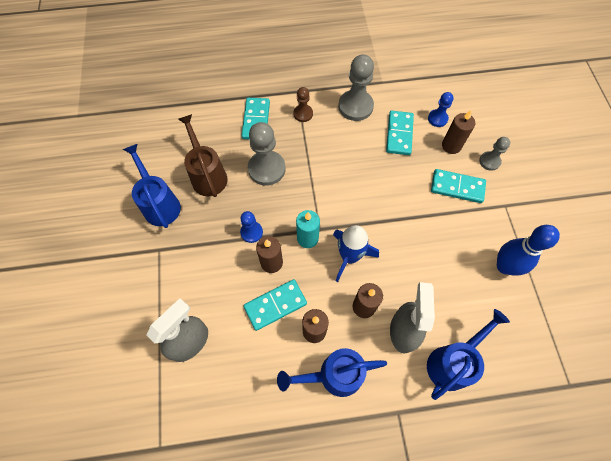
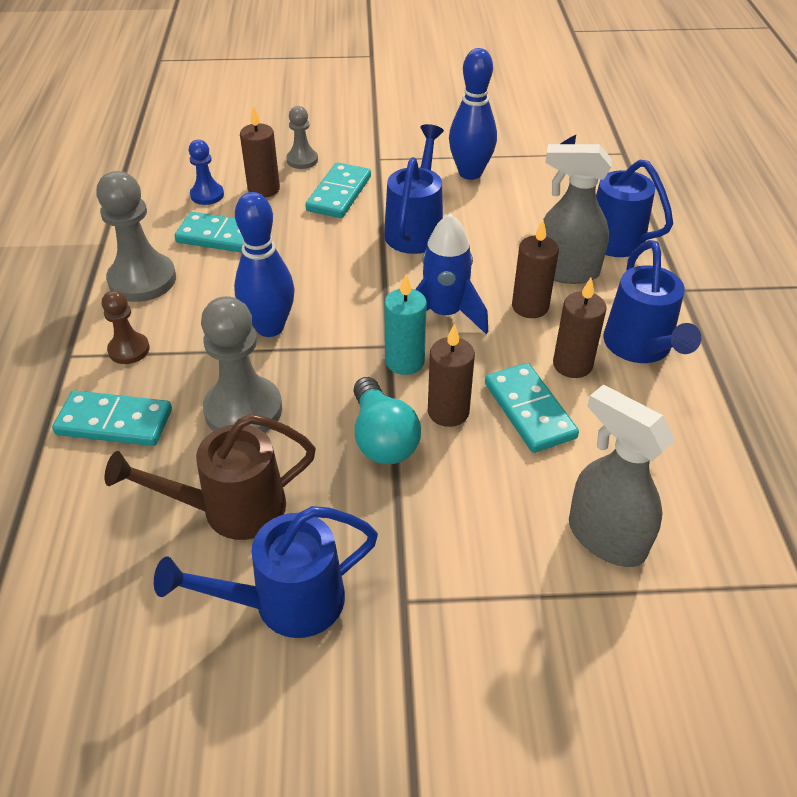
camera: 85 degrees left, 20 degrees down
blue pawn [240,211,263,243] -> turquoise light bulb [353,377,421,464]
none -> blue bowling pin [234,192,295,337]
none -> blue watering can [384,124,444,254]

